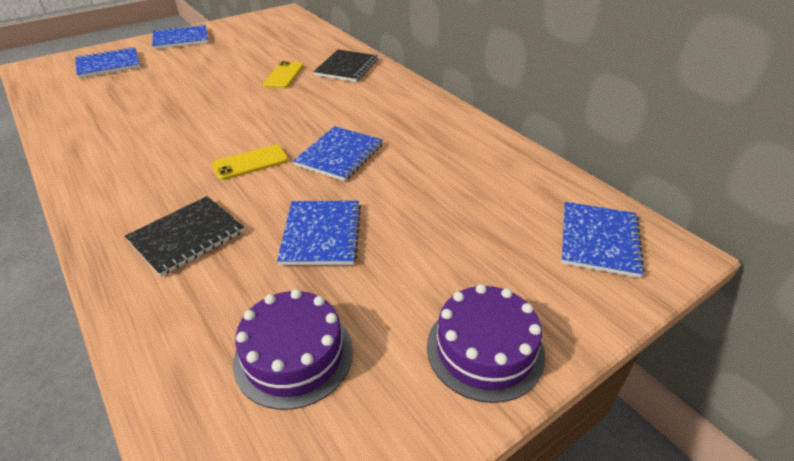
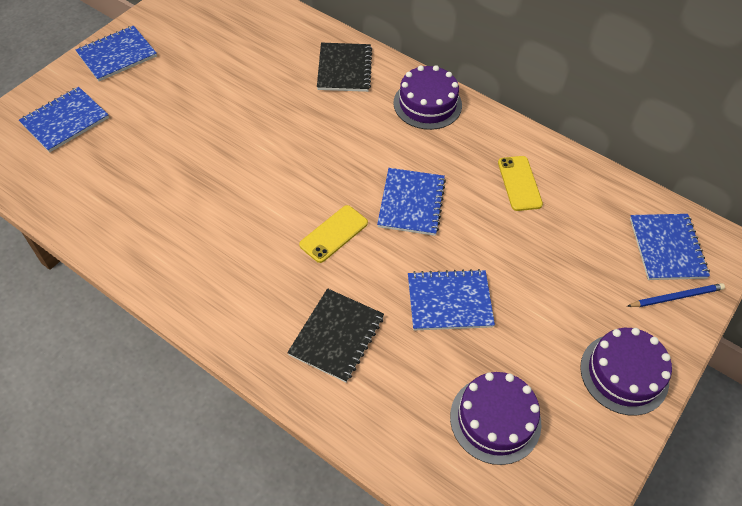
camera: 20 degrees left, 15 degrees up
yellow phone [263,61,304,89] -> yellow phone moved to [498,156,543,211]
blue notebook [277,201,361,265] -> blue notebook turned 75 degrees counterclockwise [408,269,495,330]
none -> purple cake [394,65,462,130]
none -> blue pencil [627,283,725,307]

